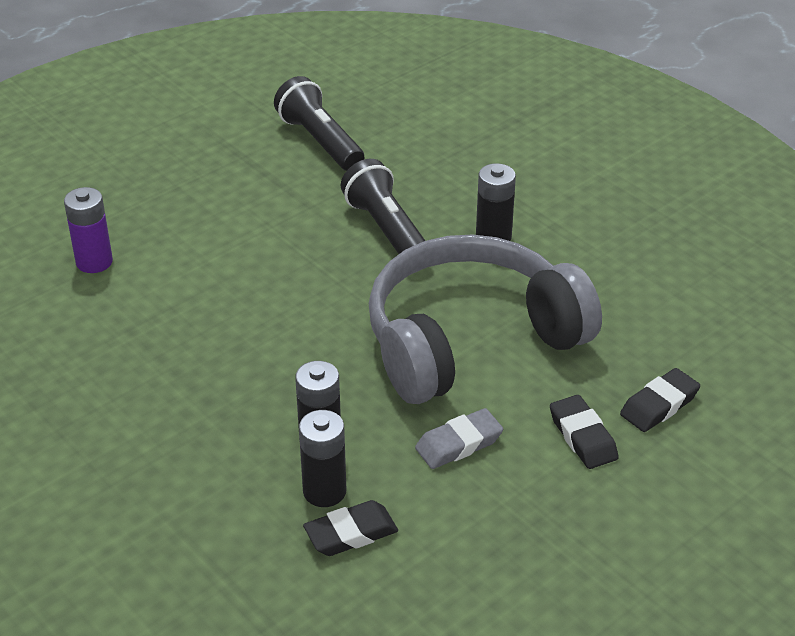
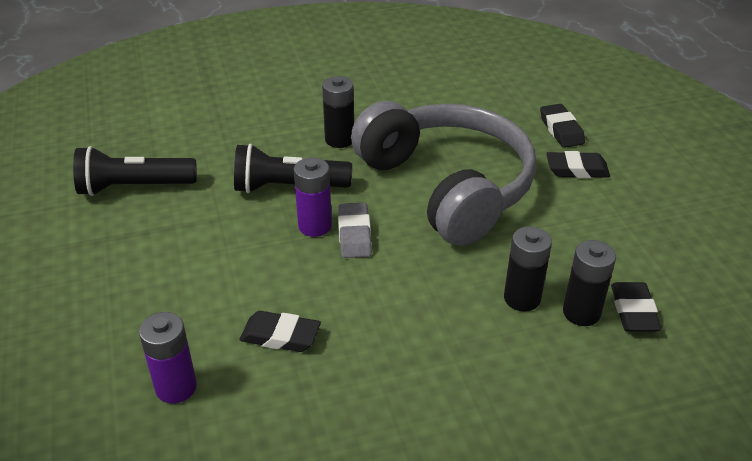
camera: 65 degrees left, 0 degrees up
grey headphones [369,235,602,404] -> grey headphones turned 150 degrees clockwise [351,101,536,246]
grey eraser [415,408,503,469] -> grey eraser moved to [338,203,372,258]
none -> black eraser [240,311,321,352]
none -> purple battery [294,157,332,237]

